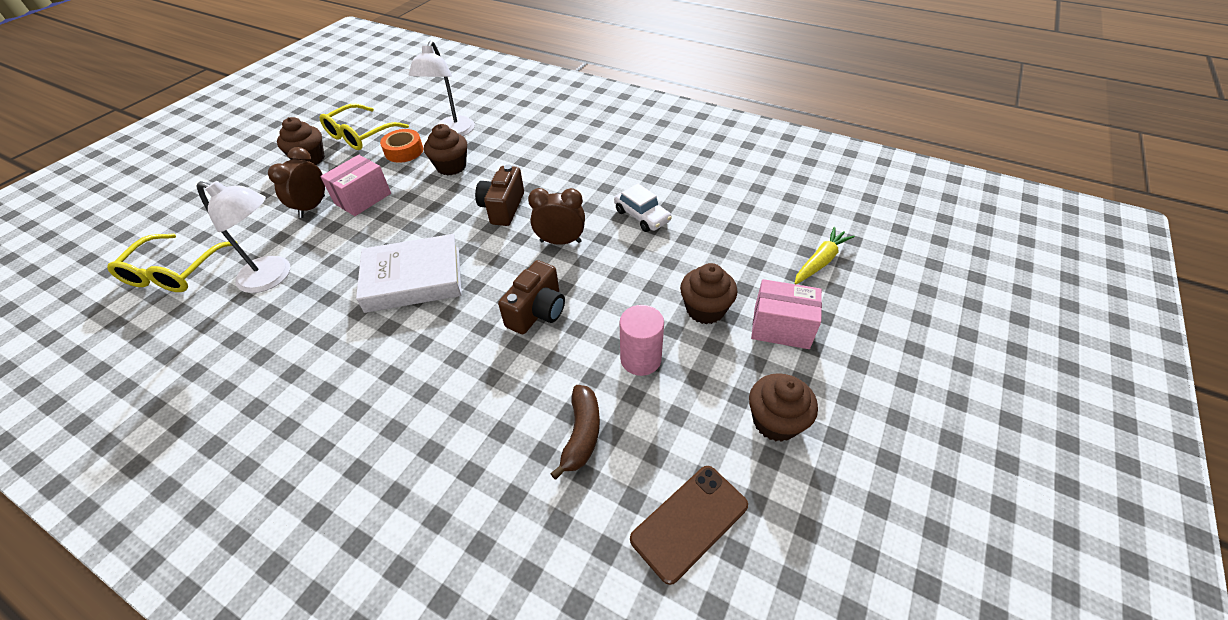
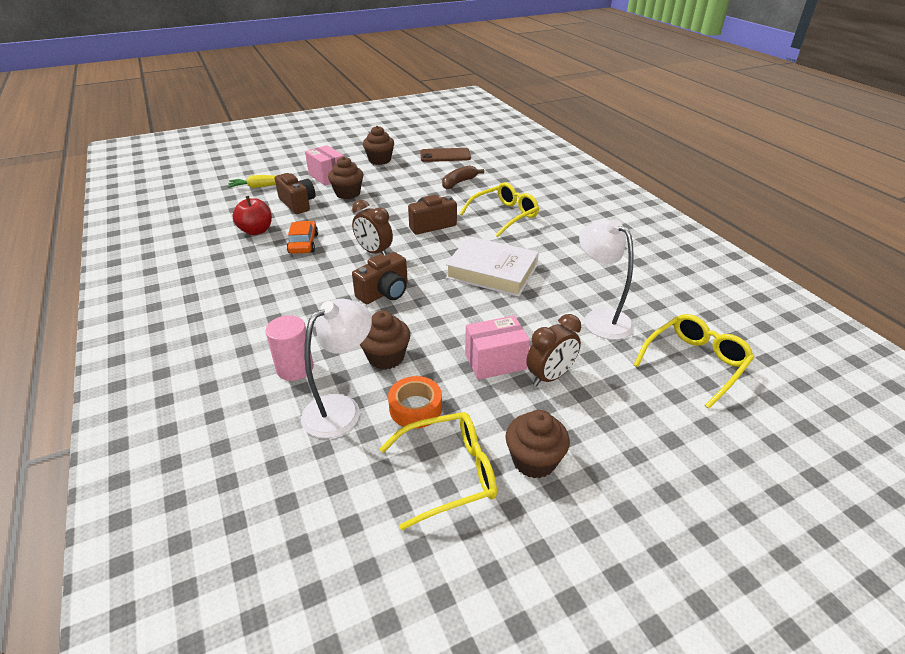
camera: 145 degrees left, 10 degrees down
white car [614,183,672,232] -> orange car [287,221,318,254]
pink cylinder [620,305,664,376] -> pink cylinder moved to [266,315,314,381]
none -> red apple [232,196,272,235]
none -> brown camera [275,173,316,214]
none -> yellow glasses [460,182,539,237]

